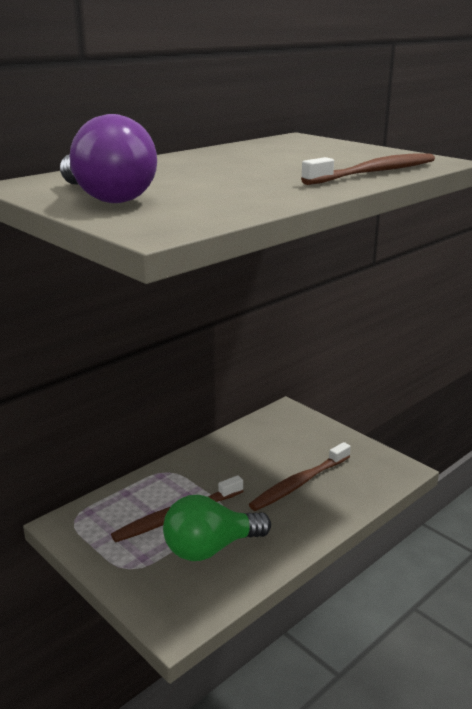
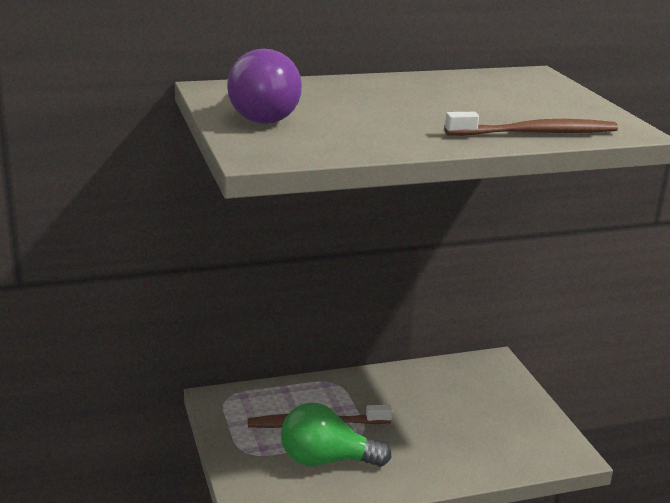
camera: 25 degrees right, 0 degrees up
brown toothbrush [249,442,351,511] -> none

